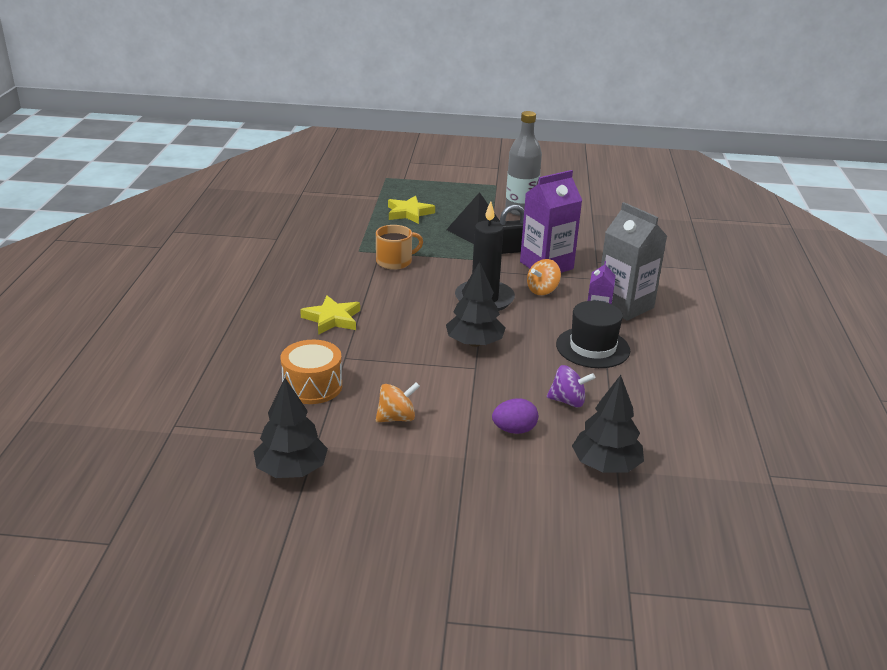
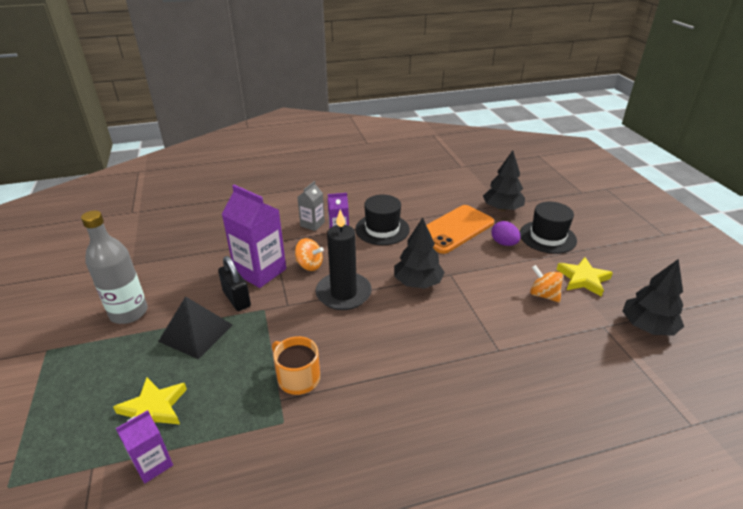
camera: 110 degrees left, 5 degrees up
orange drum [281,340,342,404] -> none
yellow star [300,295,360,335] -> yellow star moved to [556,257,613,297]
purple spinning top [547,365,595,407] -> orange phone [426,205,494,254]
grey carton [601,202,667,321] -> grey carton [297,181,325,231], size x0.55
none -> purple carton [116,410,173,484]
none -> black hat [520,202,577,254]

